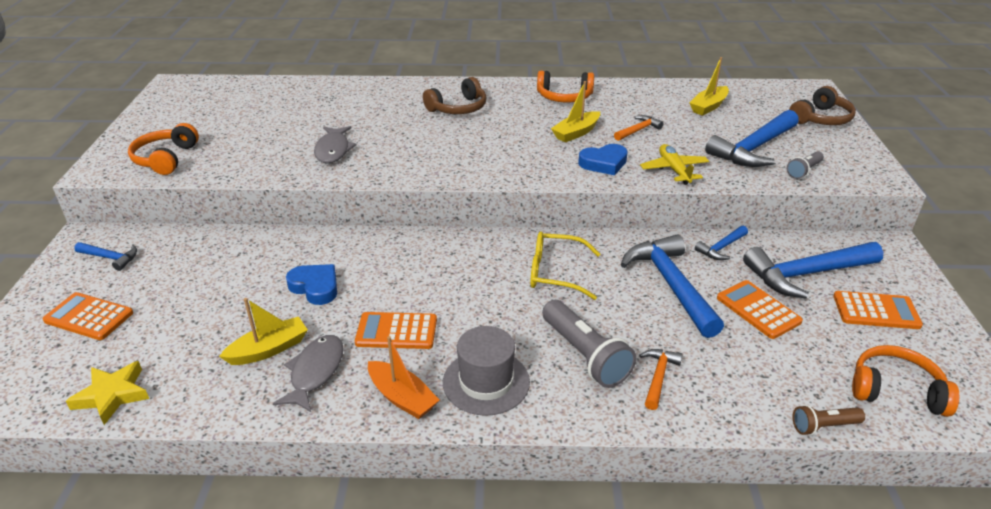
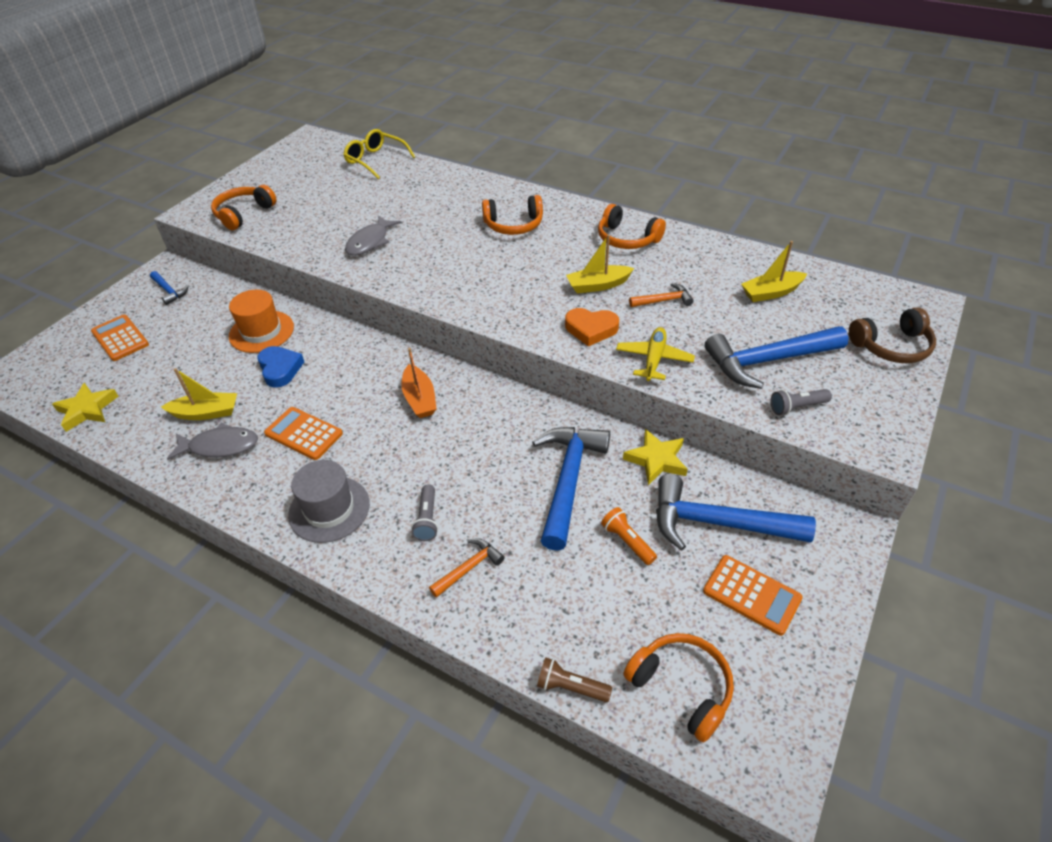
camera: 30 degrees right, 10 degrees up
grey fish [273,335,344,412] -> grey fish turned 45 degrees clockwise [167,423,258,460]
orange boat [368,336,439,419] -> orange boat moved to [401,348,436,418]
brown headphones [423,77,486,114] -> orange headphones [482,195,543,235]
yellow glasses [530,231,600,300] -> yellow glasses moved to [343,129,415,179]
grey flashlight [542,300,636,388] -> grey flashlight [411,484,438,541], size x0.55
blue heart [578,144,628,175] -> orange heart [565,308,619,346]
blue hammer [695,226,748,260] -> yellow star [623,429,688,485]
orange calculator [717,280,803,339] -> orange flashlight [601,507,657,565]
none -> orange hat [229,290,294,353]

